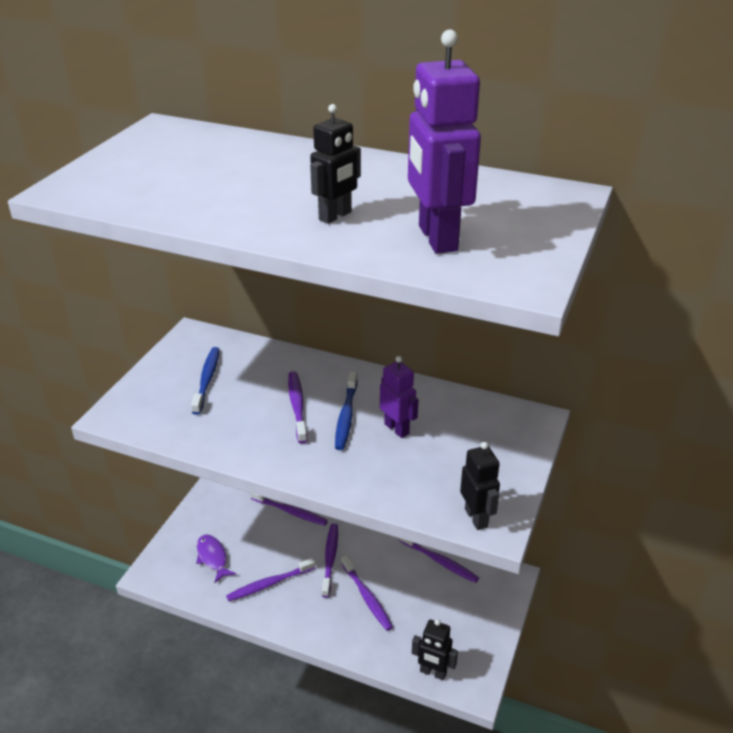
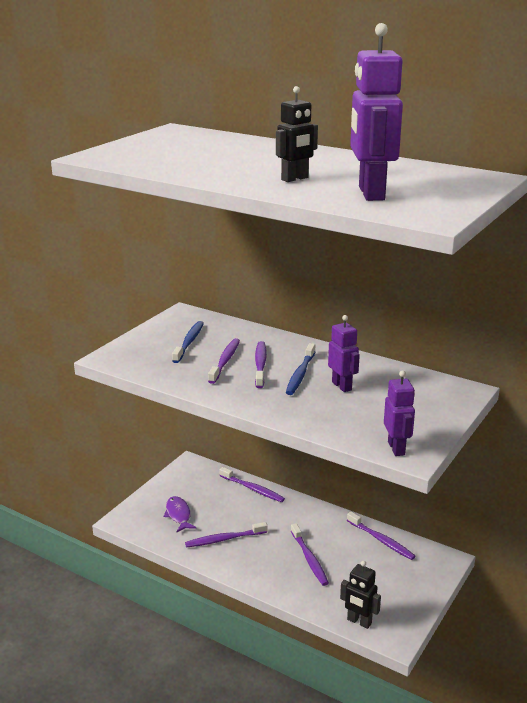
camera: 10 degrees right, 10 degrees down
purple toothbrush [322,523,338,598] -> purple toothbrush moved to [208,338,240,384]
black robot [460,441,500,530] -> purple robot [384,370,415,456]

